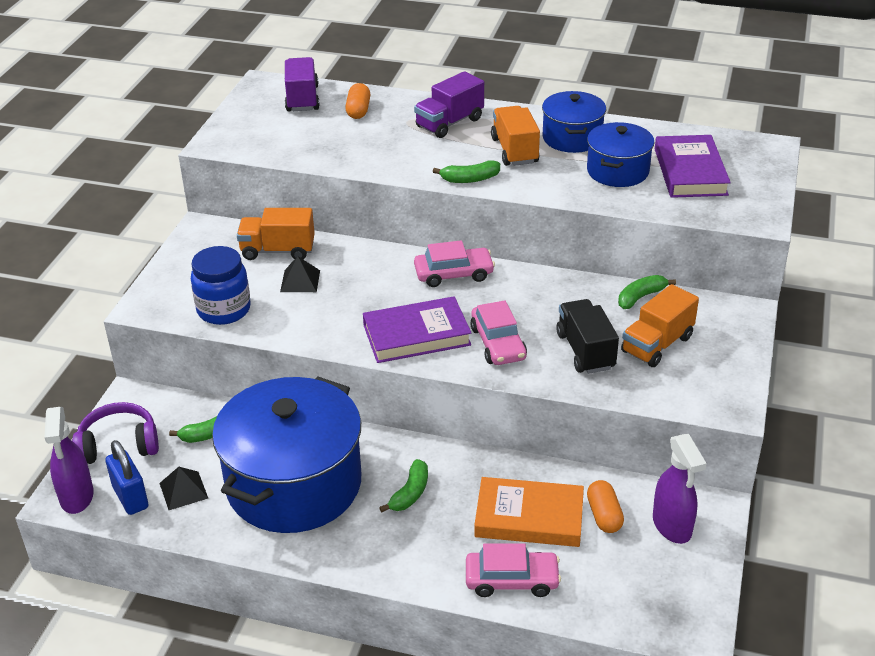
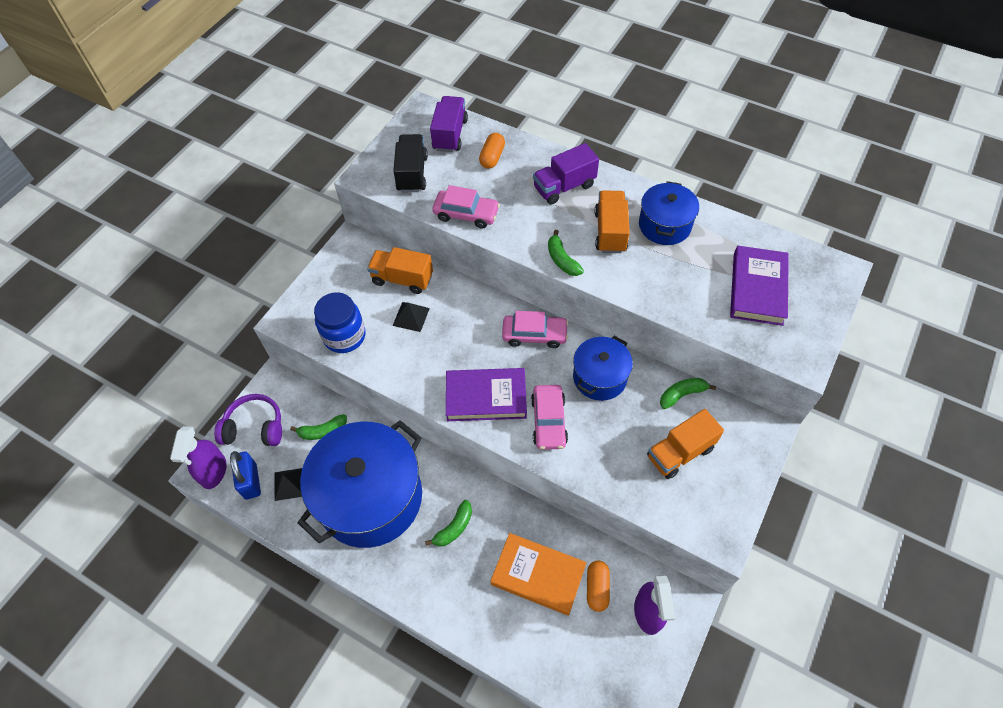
camera: 15 degrees right, 20 degrees up
green banana [433,160,500,183] -> green banana turned 60 degrees clockwise [548,230,584,276]
pink car [466,543,561,597] -> pink car moved to [432,185,500,229]
black truck [556,299,619,374] -> black truck moved to [393,134,428,193]
blue pot [587,122,654,187] -> blue pot moved to [573,336,633,401]

